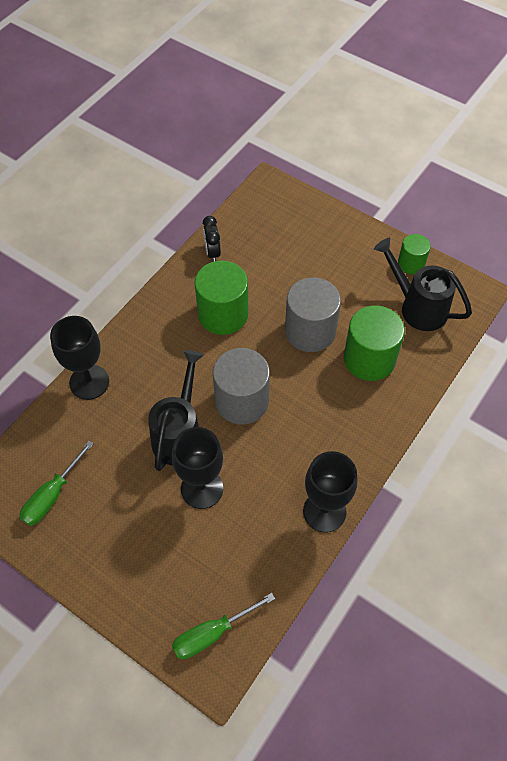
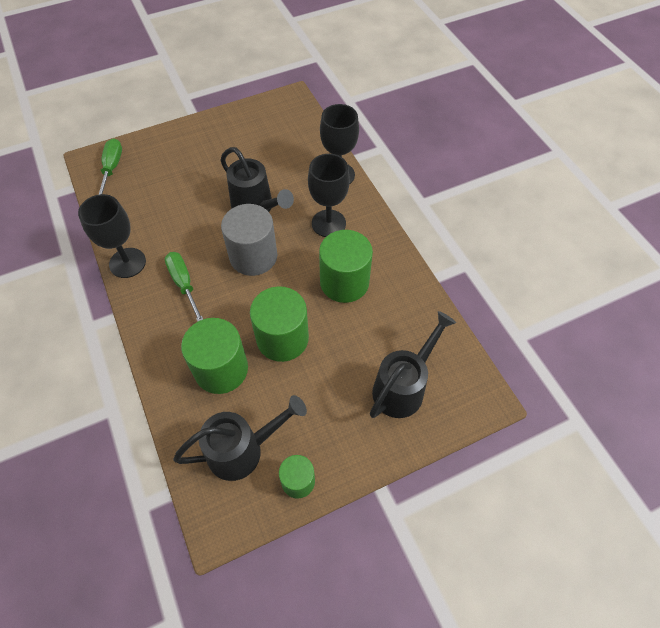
camera: 120 degrees right, 0 degrees up
green screwdriver [20,441,94,526] -> green screwdriver moved to [165,252,203,321]
black goblet [172,427,223,509] -> black goblet moved to [308,154,350,237]
black clock [203,216,221,262] -> none
grey cylinder [285,277,341,352] -> green cylinder [250,286,309,362]
none -> black watering can [370,311,456,418]

